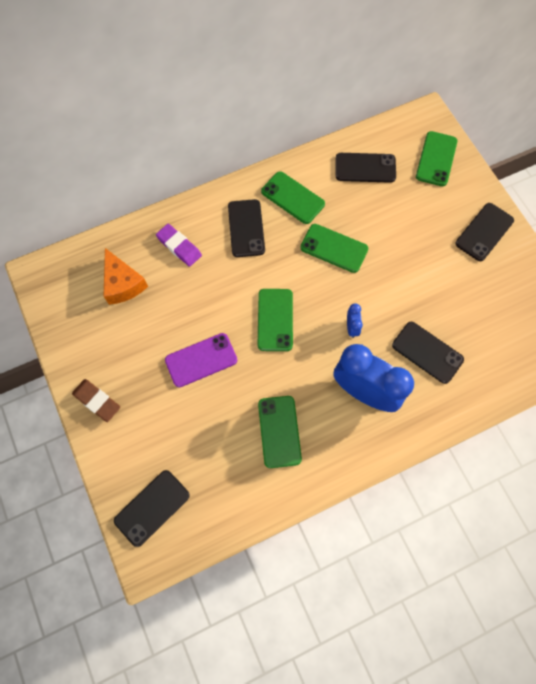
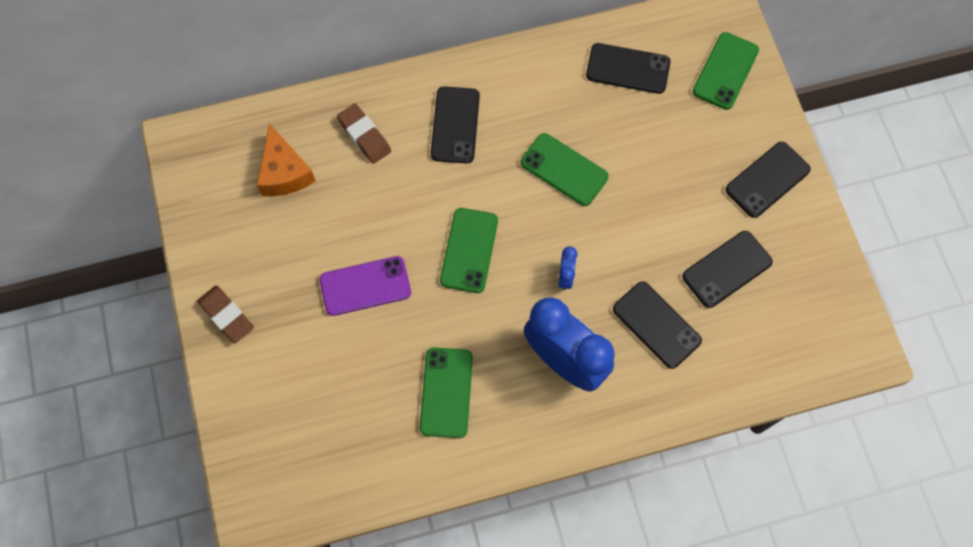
camera: 10 degrees right, 0 degrees up
black phone [114,470,190,547] -> black phone moved to [682,231,773,308]
purple eraser [156,224,202,267] -> brown eraser [337,104,391,164]
green phone [261,171,325,224] -> none

